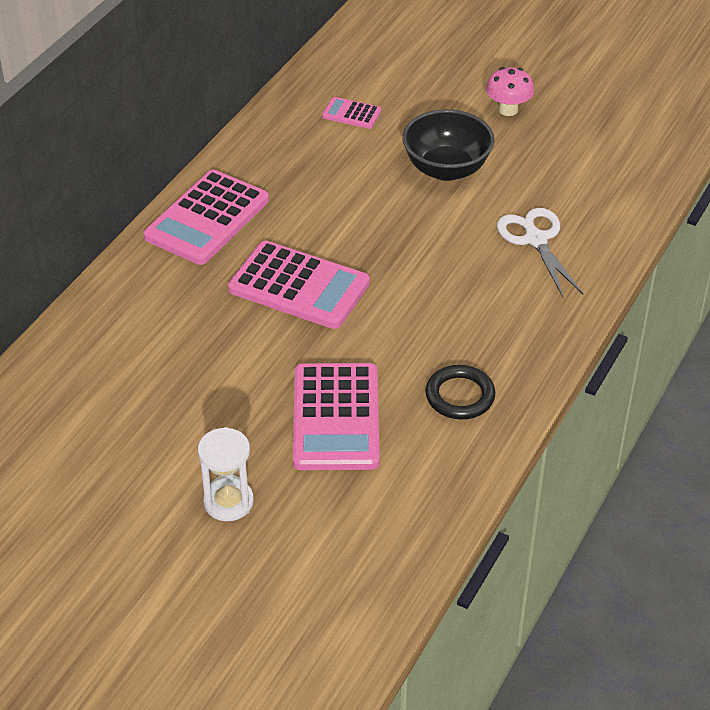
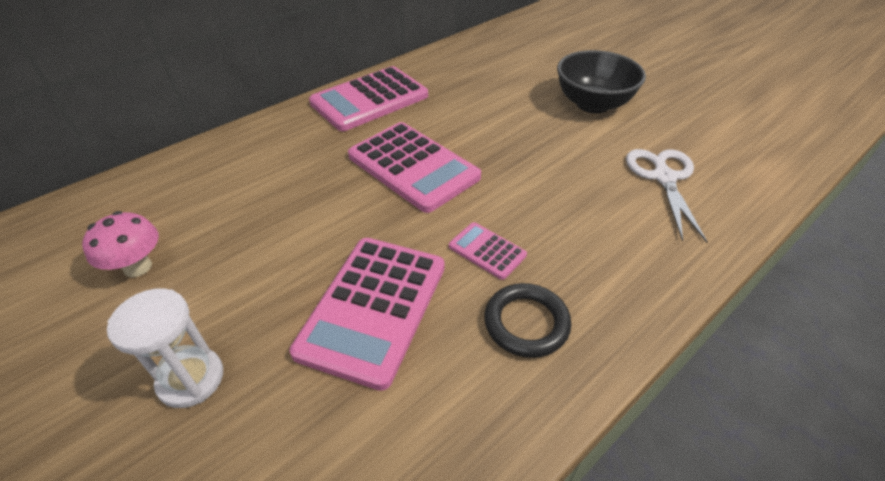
camera: 20 degrees right, 0 degrees up
pink calculator [322,97,381,129] -> pink calculator moved to [449,222,527,280]
pink mushroom [486,67,534,116] -> pink mushroom moved to [82,211,159,277]

